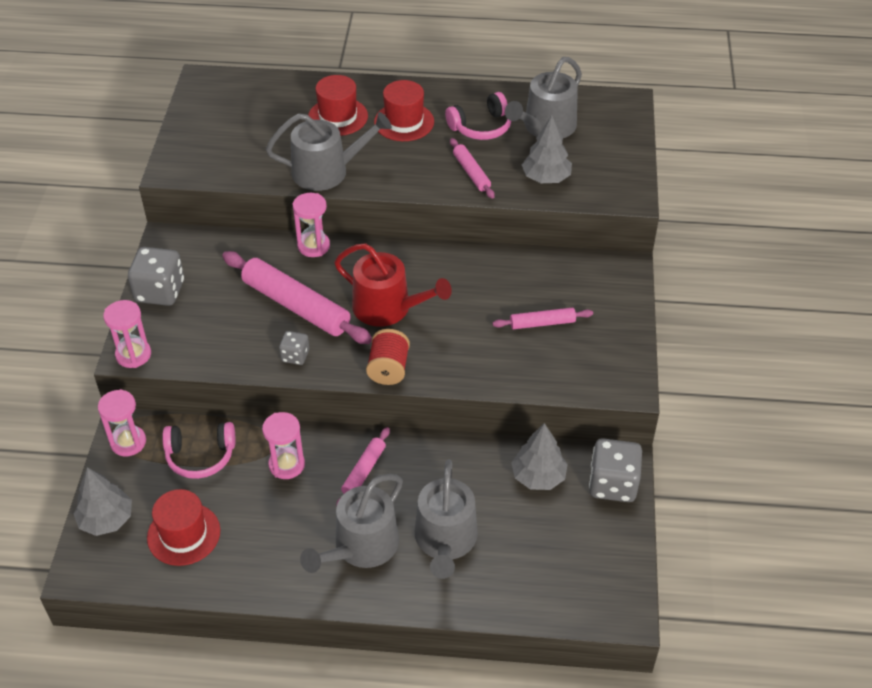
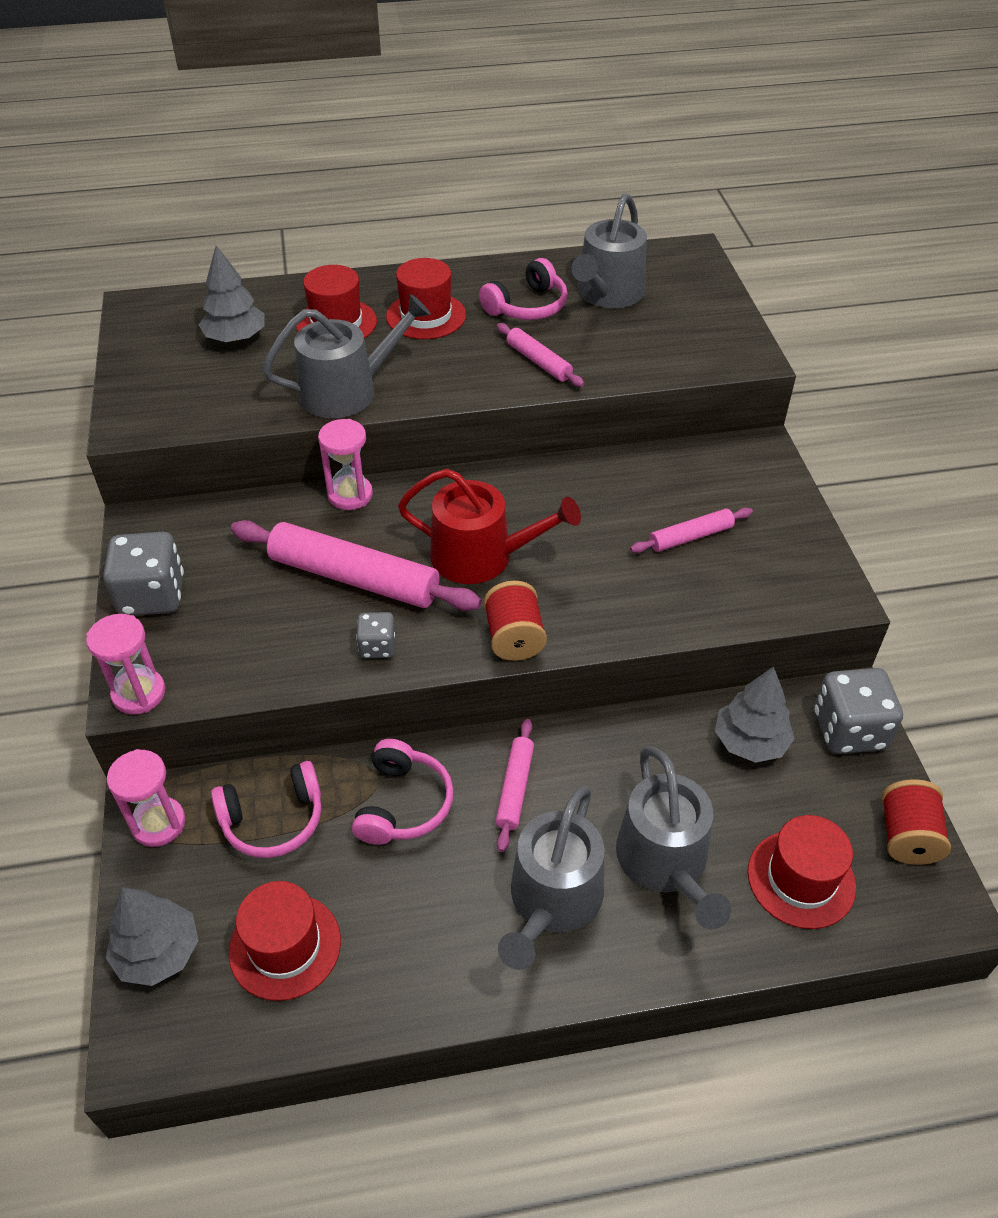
camera: 15 degrees left, 0 degrees up
pink hourglass [262,412,305,479] -> pink headphones [352,739,454,845]
grey tree [522,115,572,183] -> grey tree moved to [199,245,265,343]
none -> red hat [748,815,856,929]
none -> red spool [882,779,951,865]

